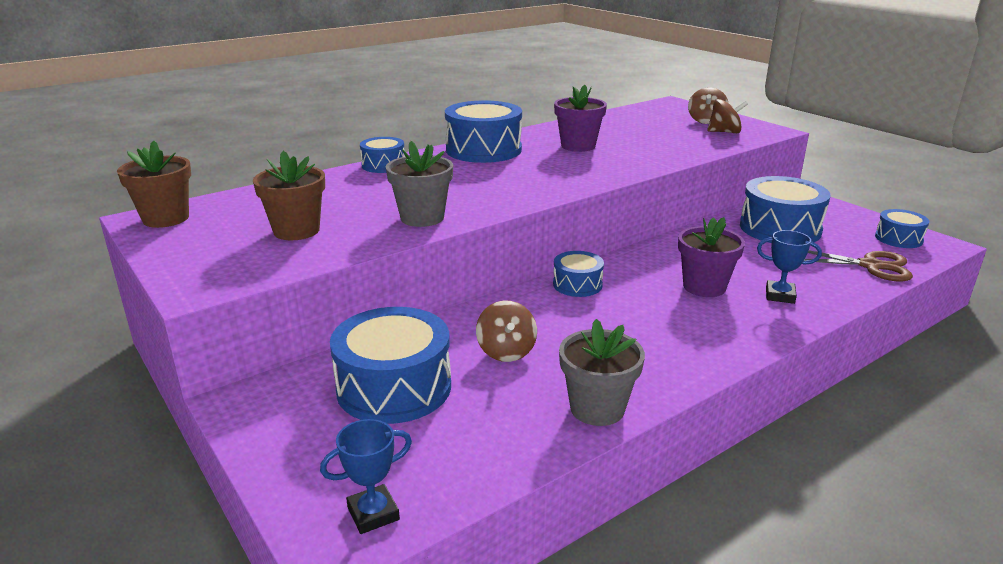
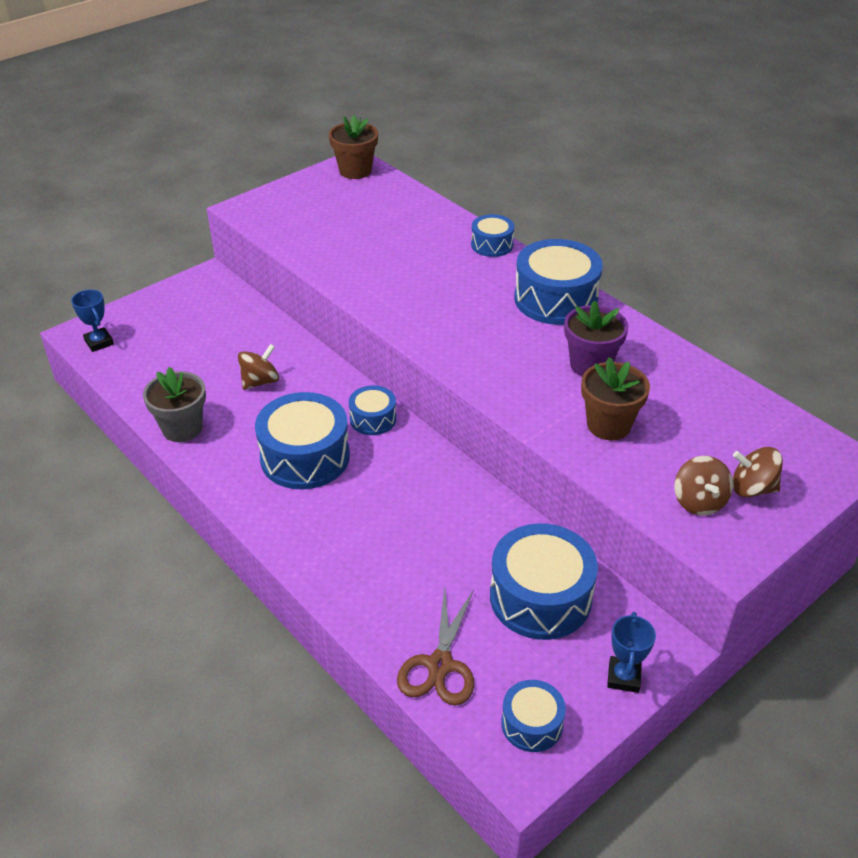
camera: 85 degrees right, 15 degrees up
brown flower pot [253,151,325,240] -> brown flower pot moved to [581,357,650,440]
blue drum [330,307,451,424] -> blue drum moved to [255,392,350,489]
grey flower pot [386,141,453,227] -> none
brown spinning top [476,300,537,362] -> brown spinning top turned 150 degrees clockwise [238,344,279,390]
purple flower pot [678,217,745,297] -> none
blue trophy [757,230,822,304] -> blue trophy moved to [607,612,656,693]

